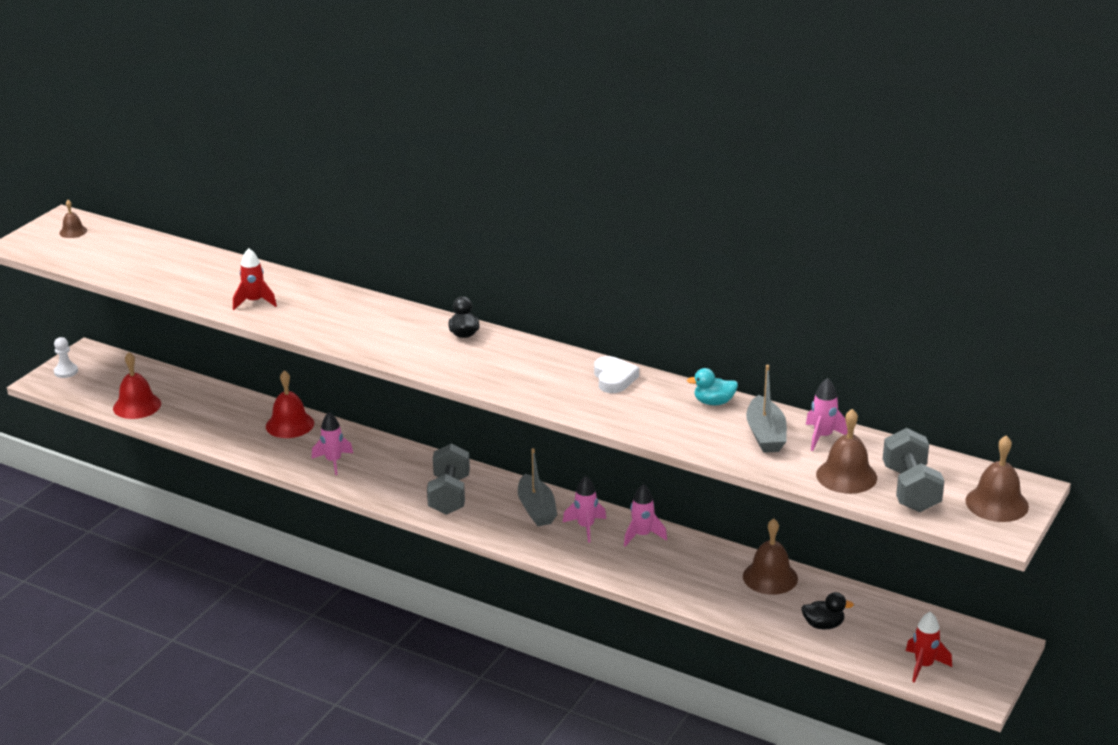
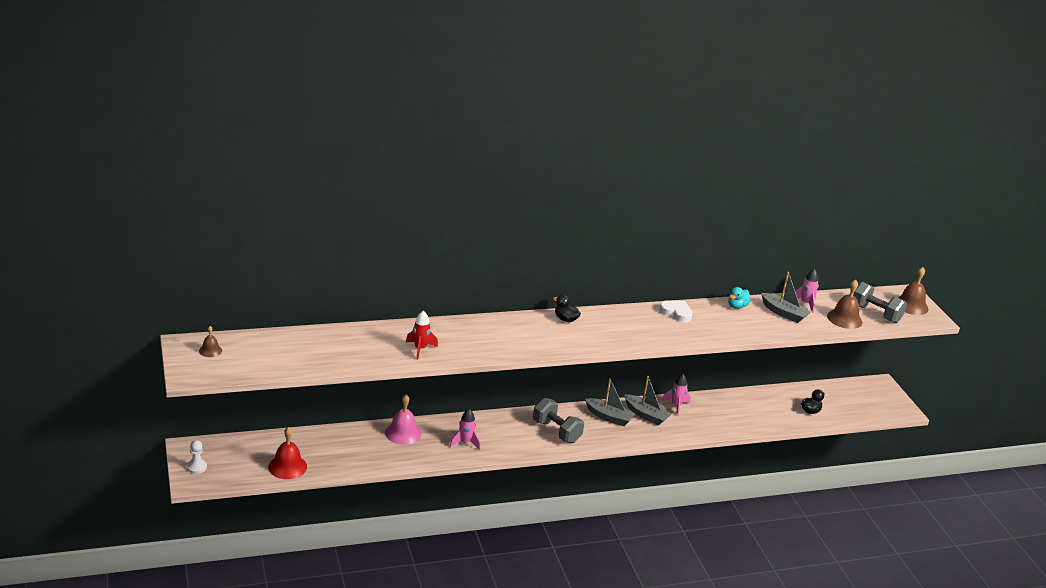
camera: 50 degrees left, 0 degrees up
red bell [266,370,314,438] -> pink bell [385,395,421,445]
pink rocket [563,476,606,543] -> grey boat [624,376,671,425]
brown bell [743,519,798,595] -> none
red rocket [906,611,952,683] -> none

